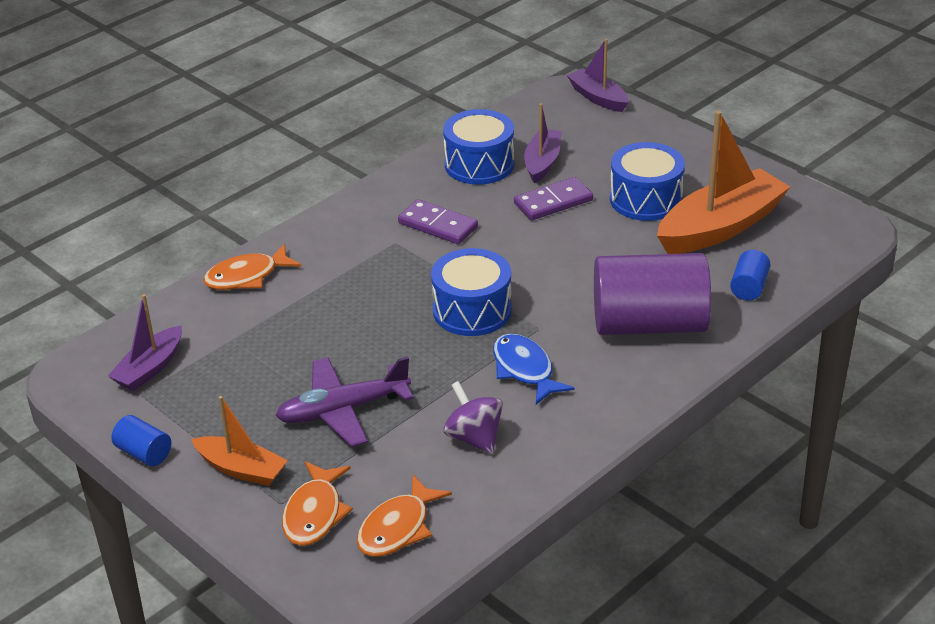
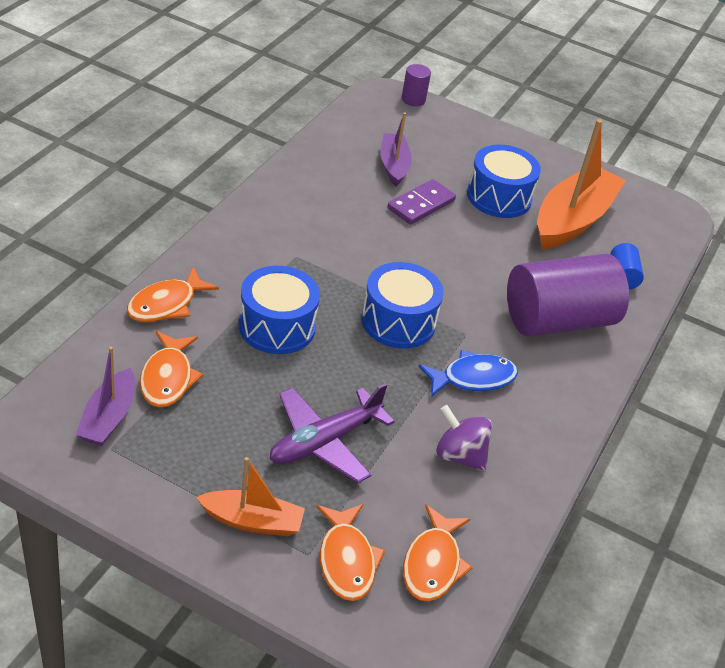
camera: 25 degrees left, 5 degrees up
blue cylinder [112,415,171,466] -> none
purple domino [398,199,478,244] -> none
blue drum [443,109,514,185] -> blue drum moved to [239,266,320,354]
blue fish [493,334,574,405] -> blue fish turned 120 degrees clockwise [419,350,518,397]
purple boat [567,39,629,112] -> purple cylinder [402,64,431,106]
none -> orange fish [140,331,203,407]

